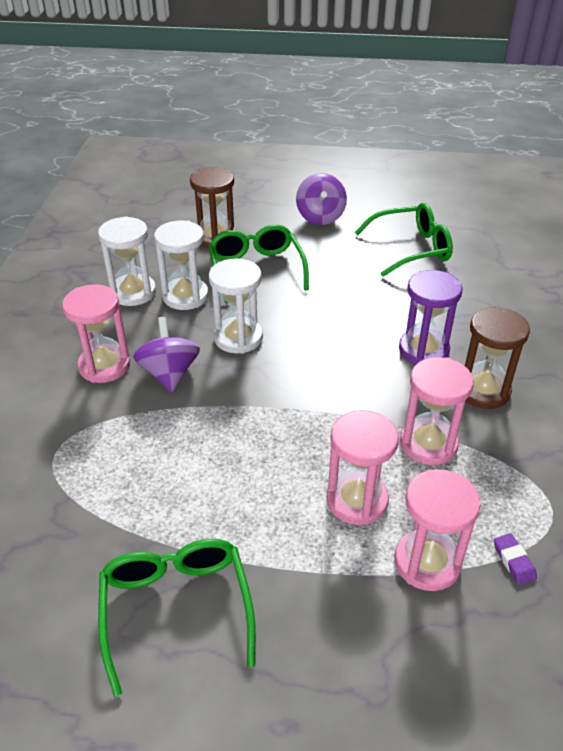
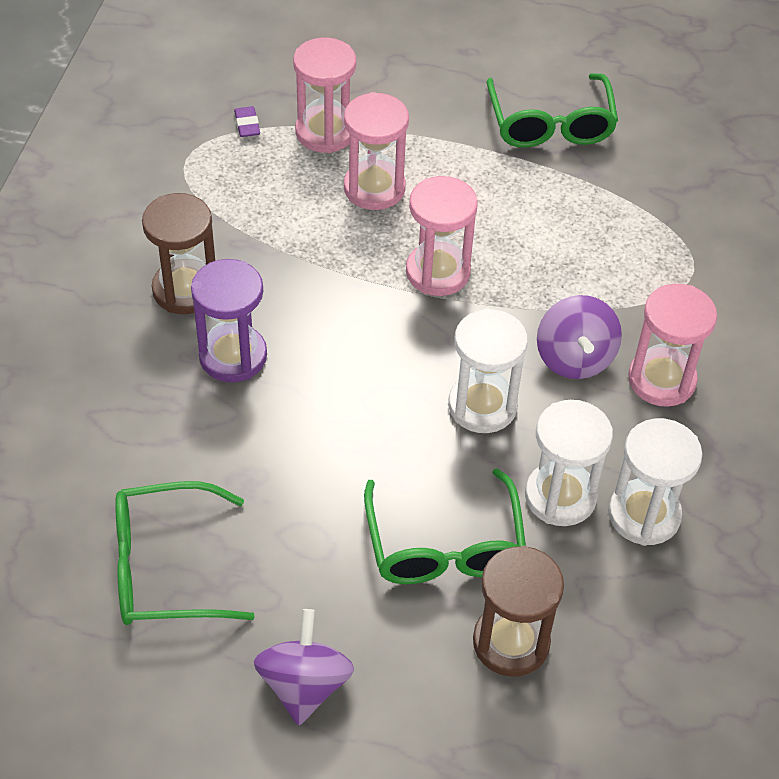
camera: 175 degrees left, 10 degrees up
pink hourglass [400,357,474,465] -> pink hourglass moved to [406,176,478,296]

